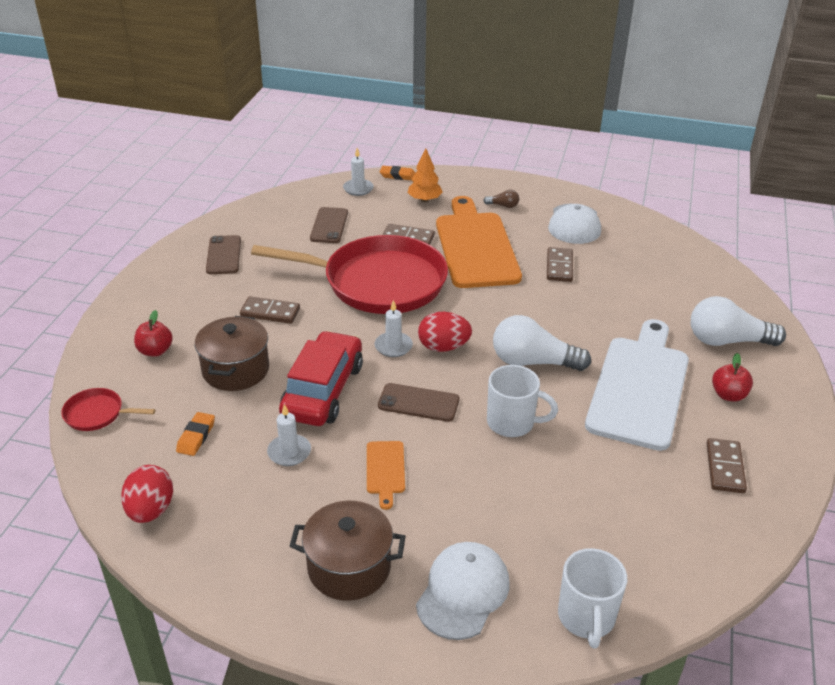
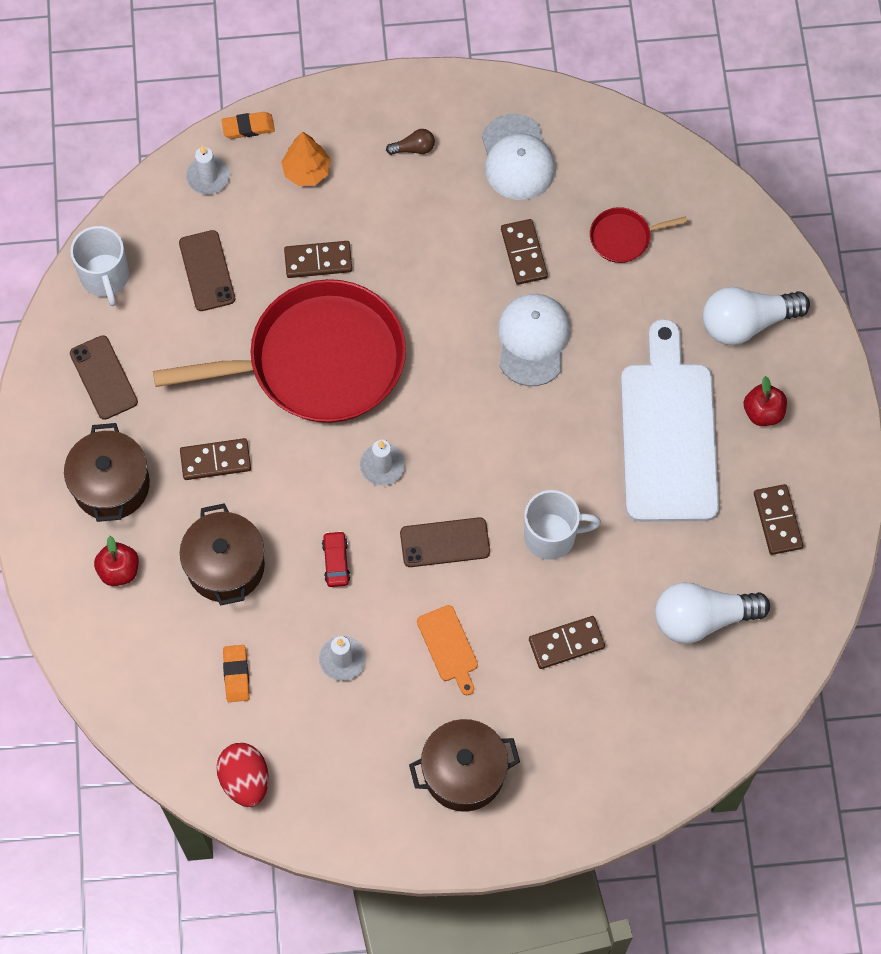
camera: 20 degrees left, 30 degrees up
red pan [61,388,155,431] -> red pan moved to [590,207,688,263]
red car [279,331,363,426] -> red car [322,531,350,587], size x0.40
white cap [416,542,509,640] -> white cap moved to [498,294,570,386]
red egg [418,312,472,352] -> none
orange cutting board [436,196,522,288] -> none
white light bulb [493,315,591,371] -> white light bulb moved to [655,582,770,644]
white mug [558,548,627,649] -> white mug moved to [70,226,129,306]
none -> brown pot [64,423,150,522]
none -> brown domino [529,616,605,669]

